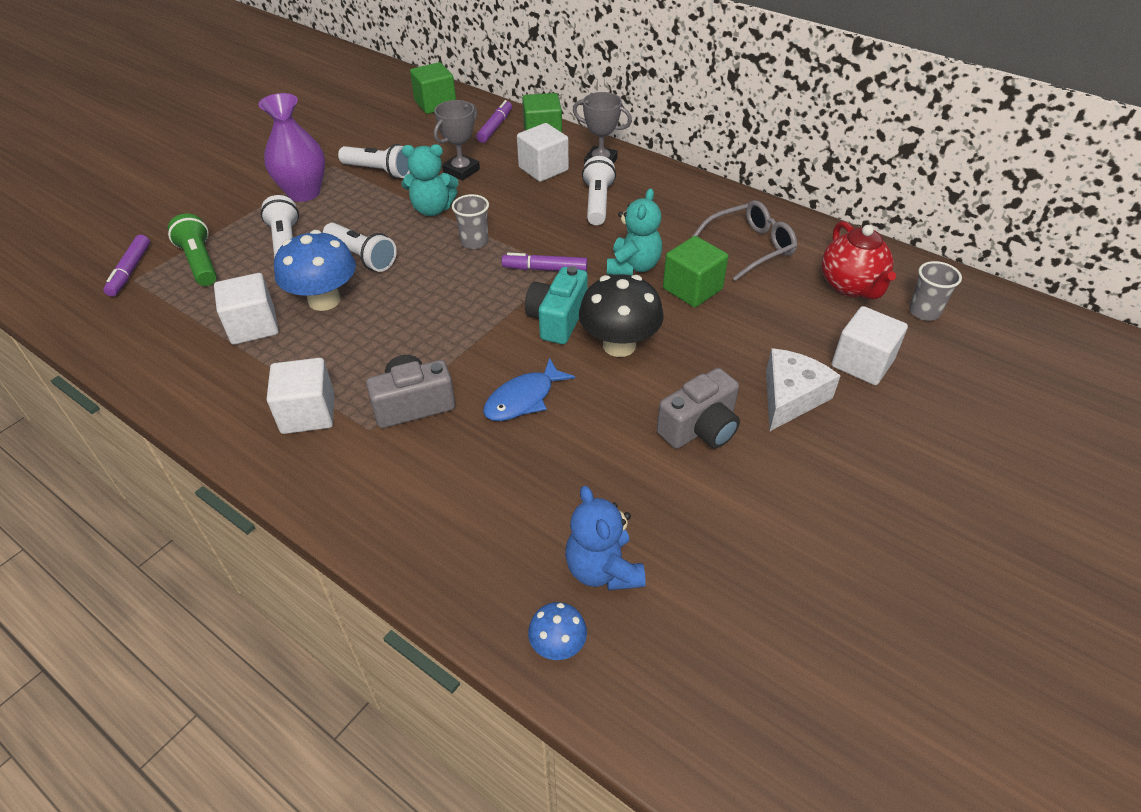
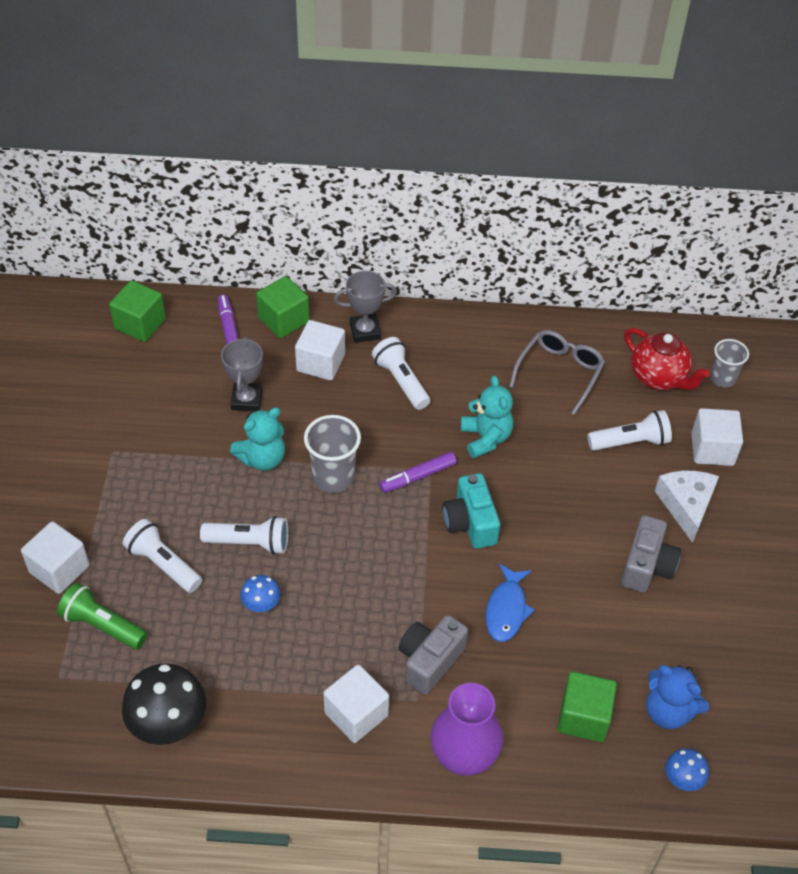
camera: 35 degrees left, 5 degrees up
purple marker [103,235,150,297] -> none
white cube [214,273,279,345] -> white cube moved to [21,521,89,594]
purple vase [259,93,325,202] -> purple vase moved to [431,683,503,776]
blue mushroom [274,230,356,311] -> blue mushroom [240,575,281,612], size x0.51
white flashlight [338,144,410,179] -> white flashlight moved to [588,410,672,451]
grey cup [452,194,489,249] -> grey cup [304,415,361,493], size x1.52
black mushroom [579,274,664,357] -> black mushroom moved to [122,663,206,745]
green cube [663,236,728,307] -> green cube moved to [558,671,617,742]

